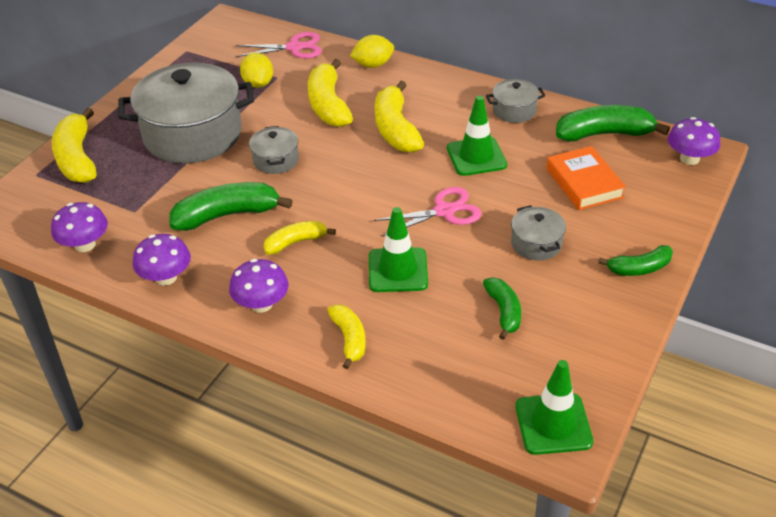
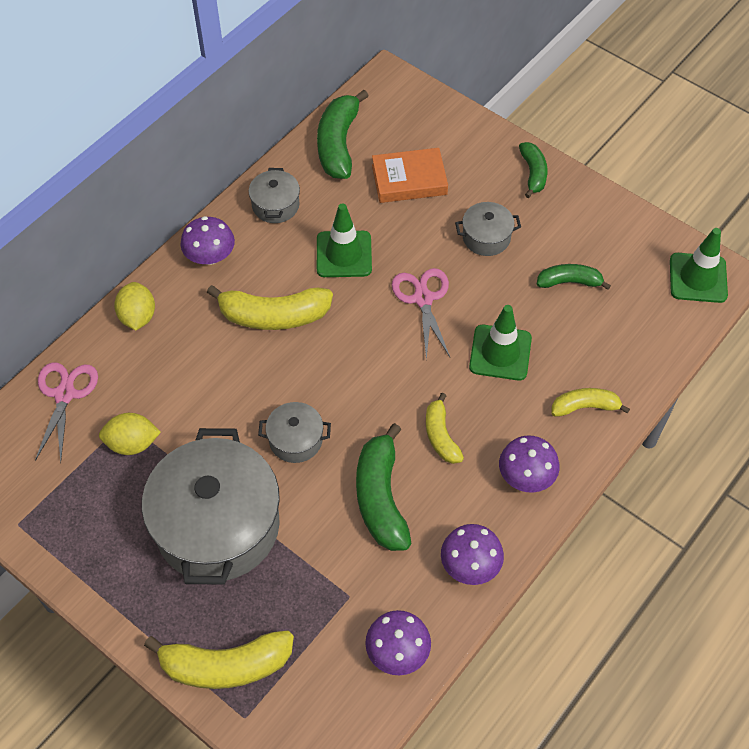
camera: 80 degrees left, 15 degrees up
yellow banana [308,59,353,127] -> none
purple mushroom [668,117,720,165] -> purple mushroom moved to [181,216,235,265]

